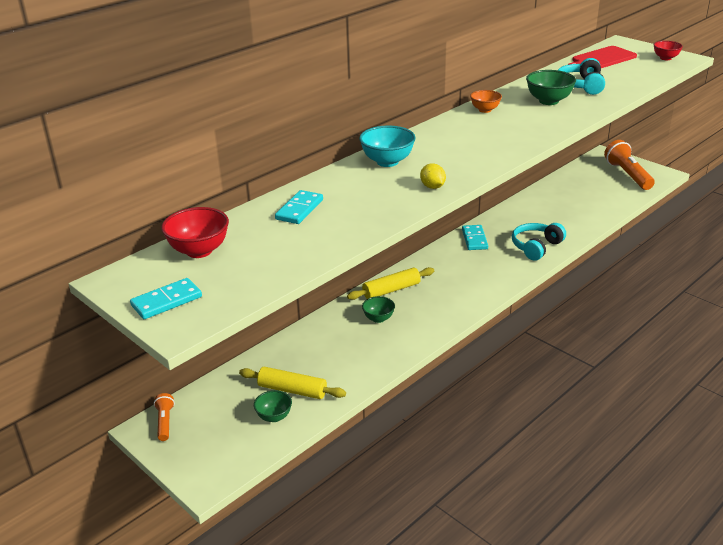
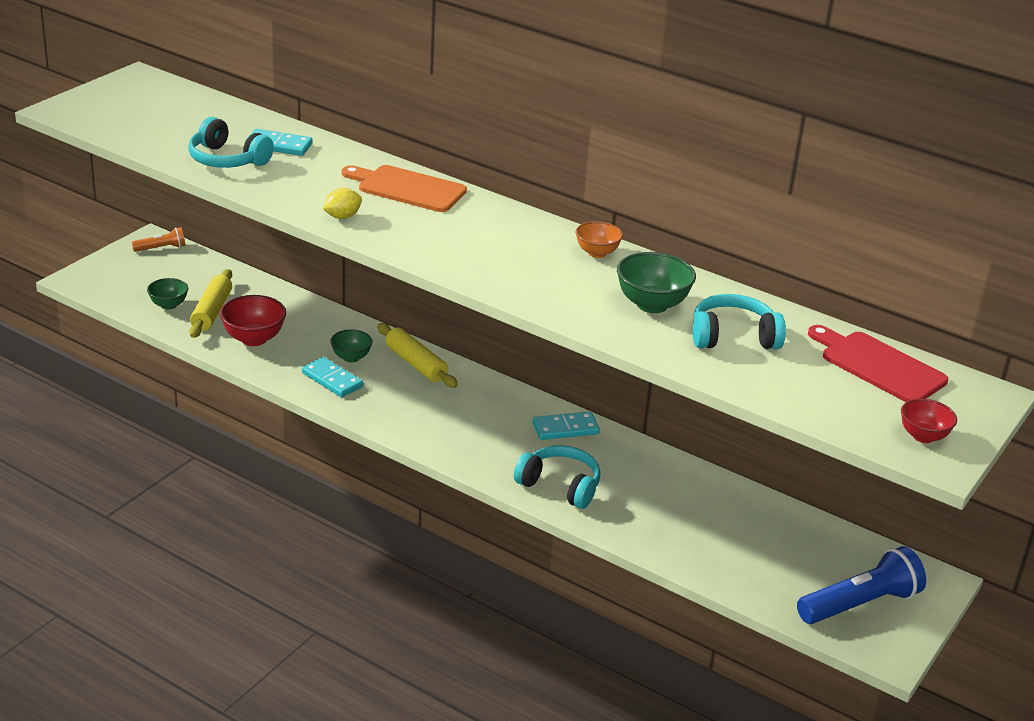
camera: 75 degrees right, 0 degrees up
turquoise domino [130,278,202,319] -> turquoise domino moved to [302,357,363,397]
red bowl [161,207,229,258] -> red bowl moved to [220,295,286,346]
turquoise bowl [359,126,416,167] -> orange cutting board [342,165,467,212]
orange flashlight [604,140,655,190] -> blue flashlight [797,546,926,624]
none -> turquoise headphones [188,117,274,168]

